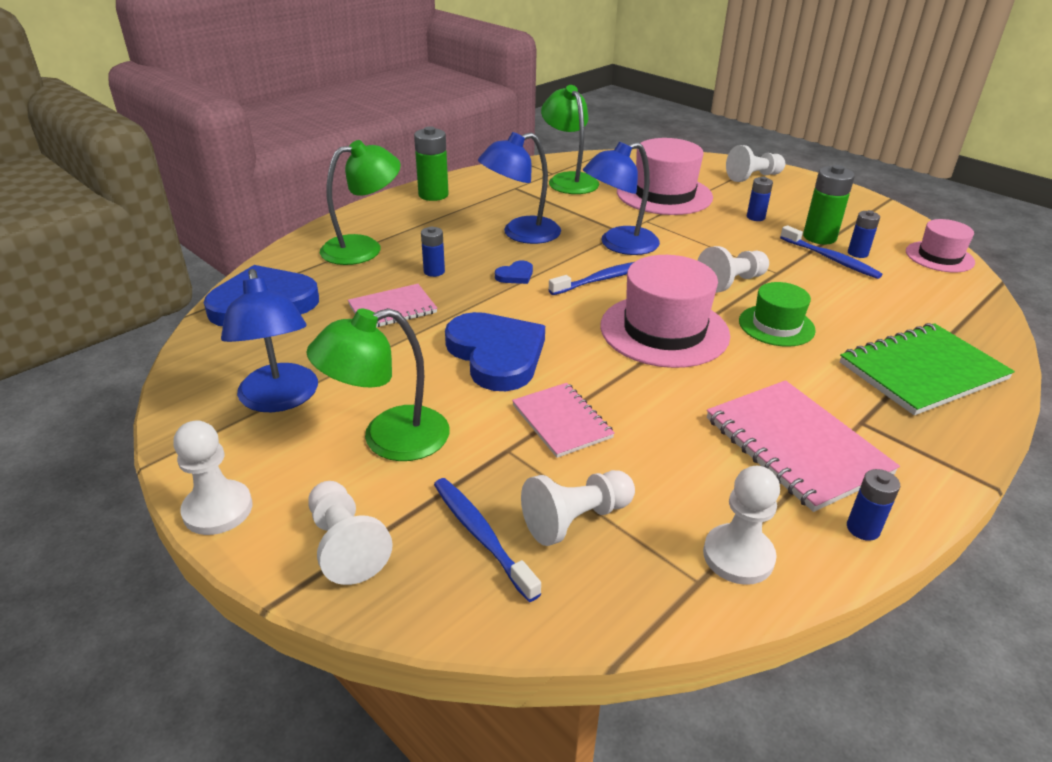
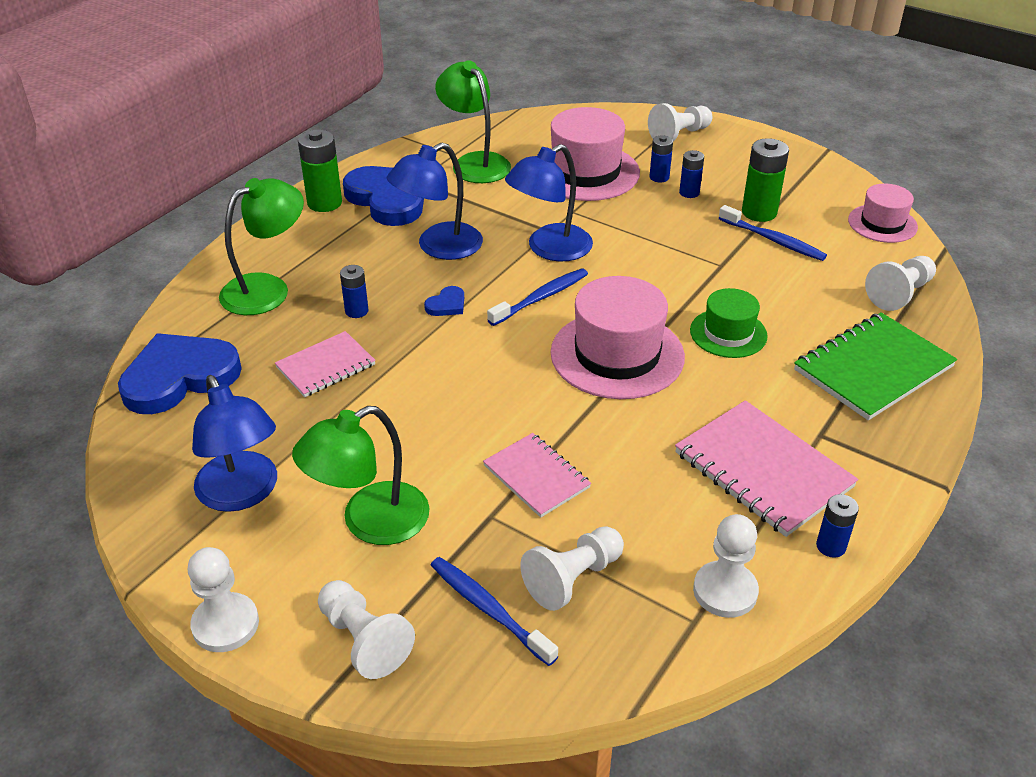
camera: 10 degrees left, 5 degrees up
blue heart [445,312,545,391] -> blue heart moved to [343,166,424,226]
white pawn [698,246,769,293] -> white pawn moved to [865,256,936,311]
blue battery [848,210,880,258] -> blue battery moved to [649,135,673,183]

